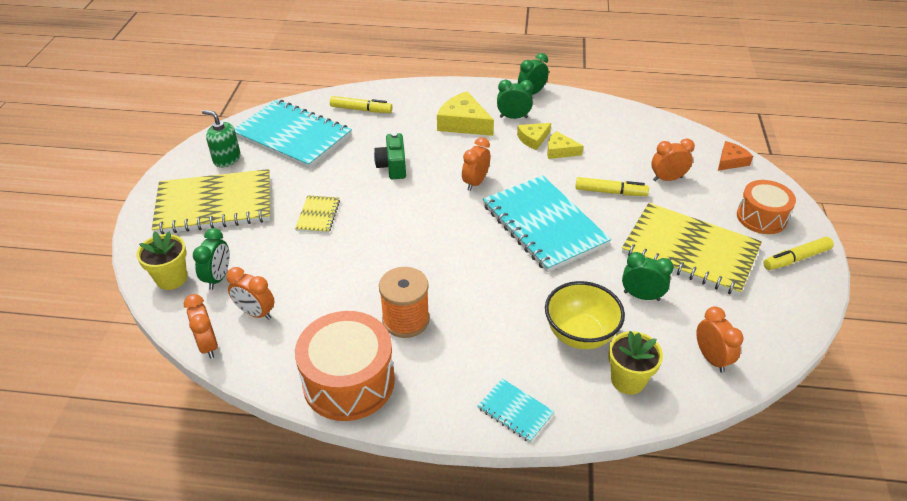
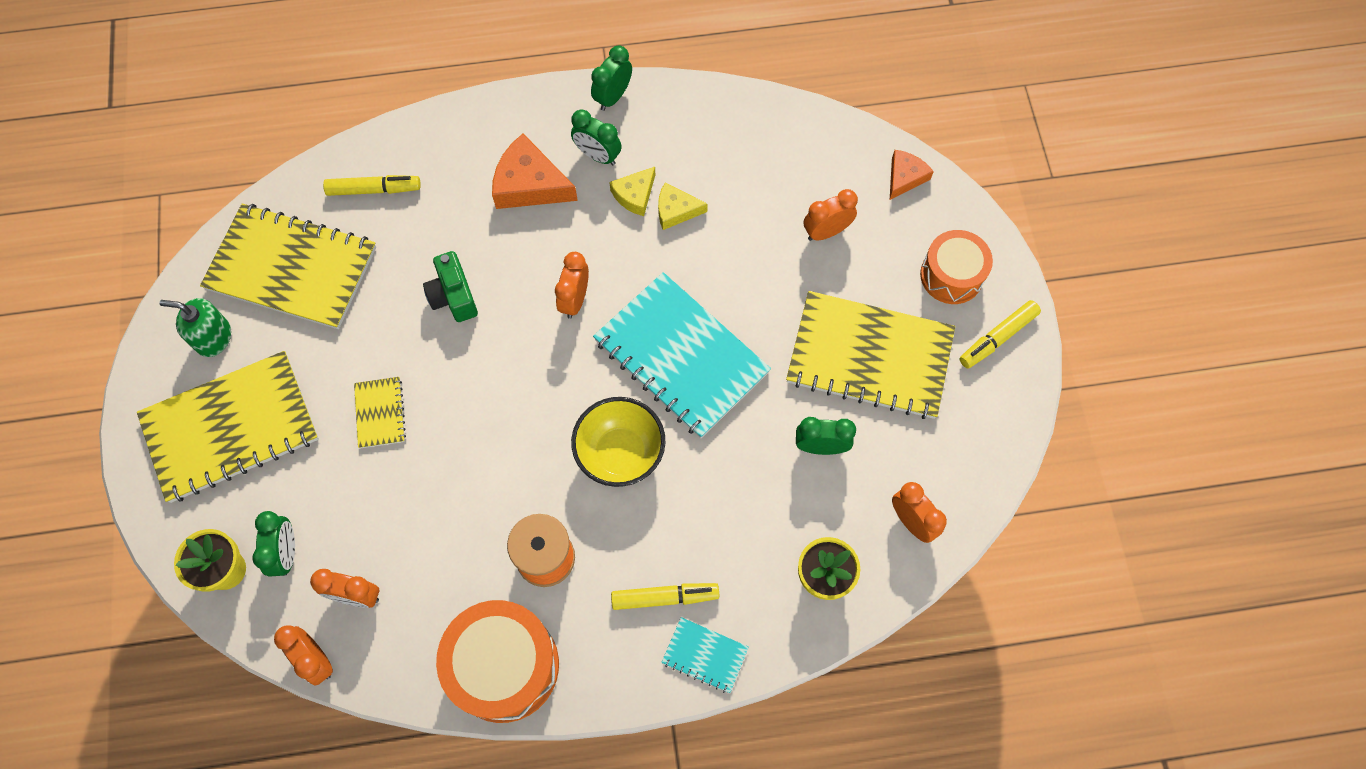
camera: 15 degrees left, 25 degrees up
turquoise notebook [234,99,352,169] -> yellow notebook [200,204,376,329]
yellow cheese [437,91,494,136] -> orange cheese [492,134,578,209]
green clock [497,80,533,119] -> green clock turned 135 degrees counterclockwise [571,109,622,165]
yellow bowl [545,281,625,349] -> yellow bowl moved to [571,397,665,487]
yellow marker [575,177,649,196] -> yellow marker moved to [611,583,719,610]

